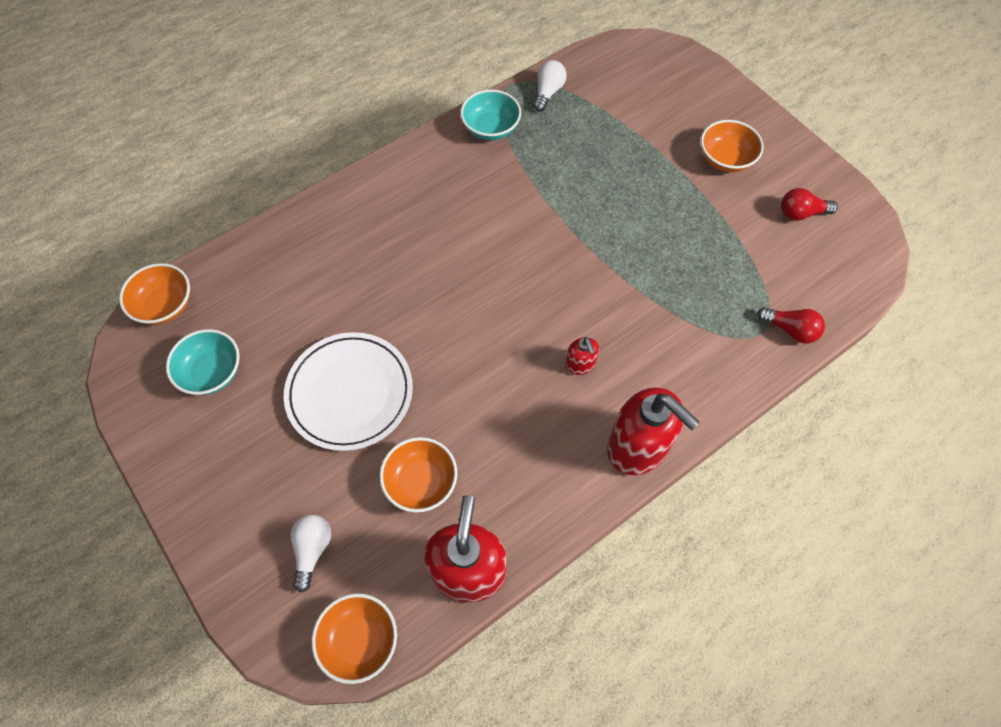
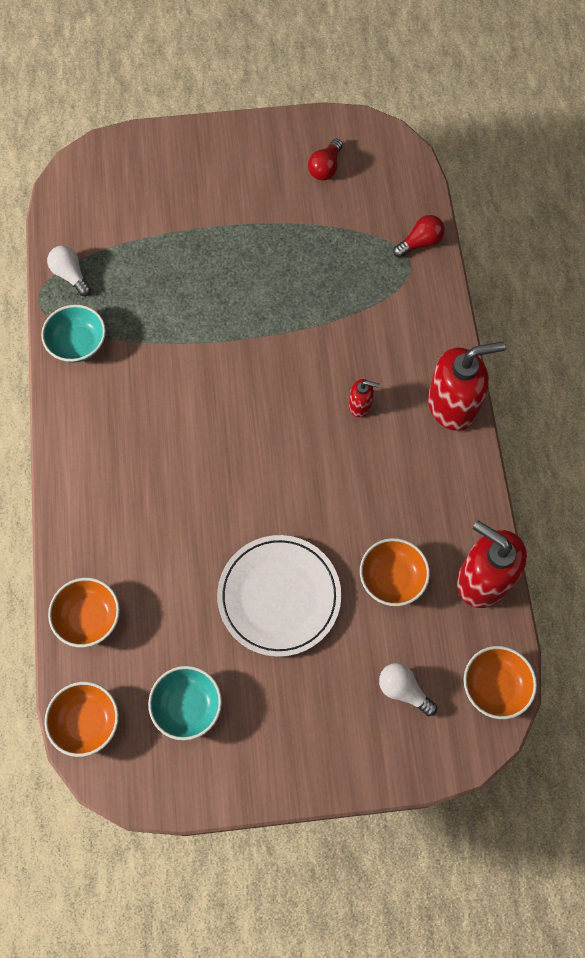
camera: 60 degrees left, 5 degrees up
orange bowl [701,120,764,172] -> orange bowl moved to [48,578,120,647]

